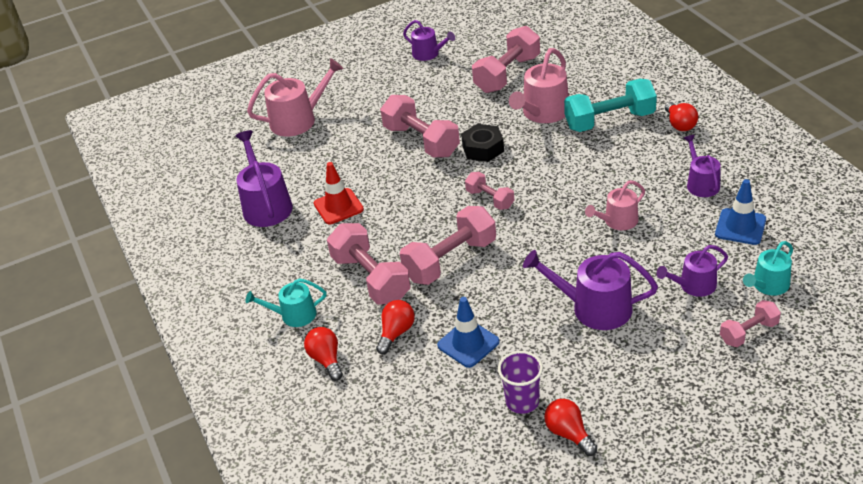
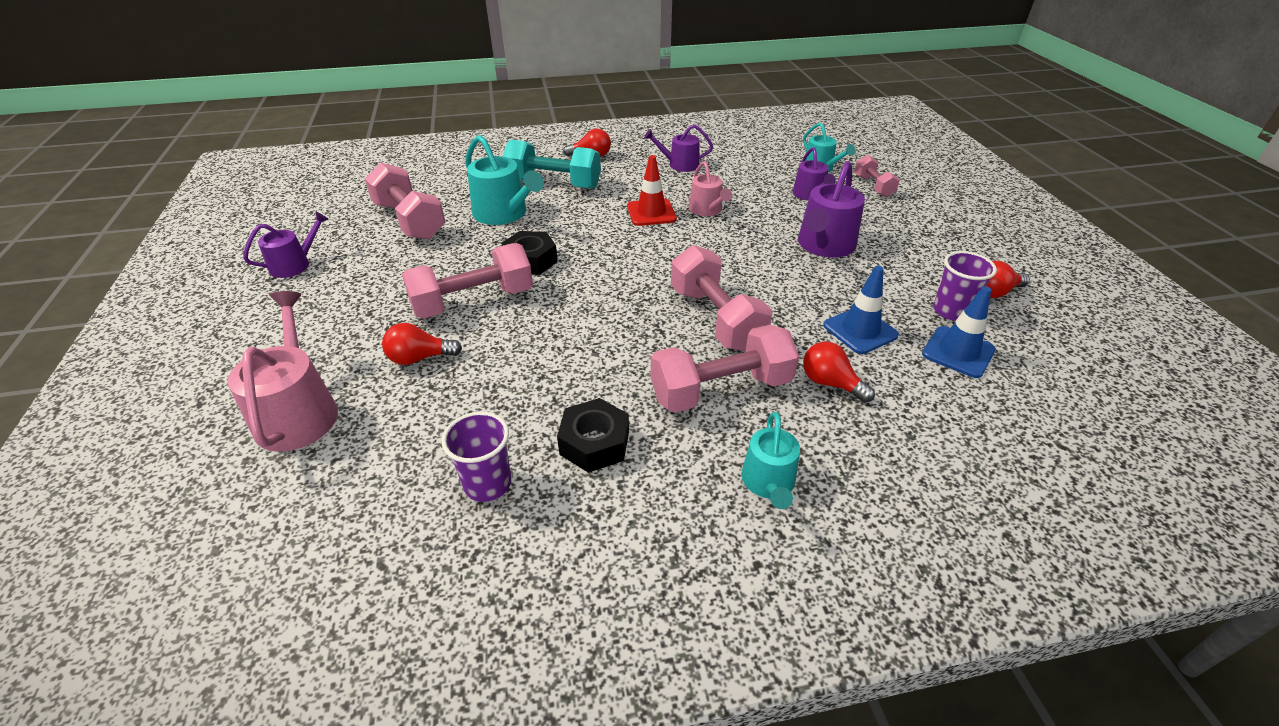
camera: 80 degrees left, 0 degrees up
purple watering can [235,130,293,227] -> purple cup [442,412,511,502]
red light bulb [304,327,343,381] -> red light bulb moved to [382,323,462,365]
red traffic cone [314,162,364,224] -> red traffic cone moved to [627,155,677,226]
pink dumbbell [465,172,514,210] -> none
pink watering can [509,48,569,123] -> turquoise watering can [465,135,544,225]
turquoise dumbbell [564,79,657,132] -> turquoise dumbbell turned 75 degrees counterclockwise [503,139,601,189]
blue traffic cone [715,179,766,245] -> blue traffic cone moved to [922,286,996,378]
none -> black nut [557,398,629,473]

